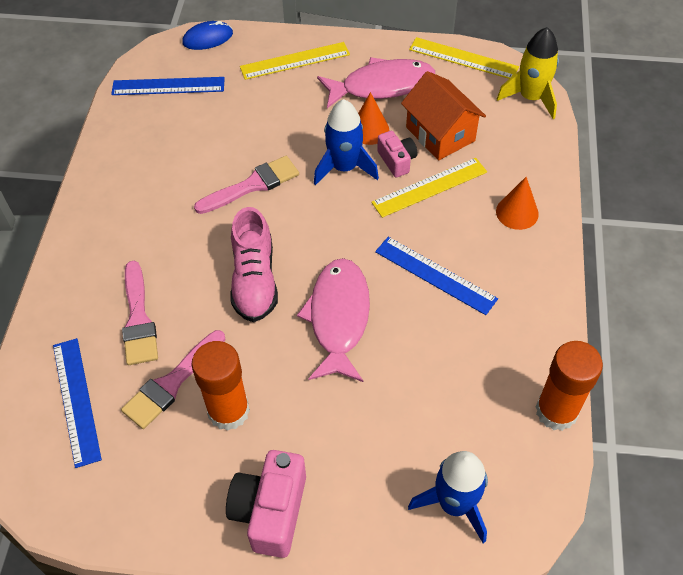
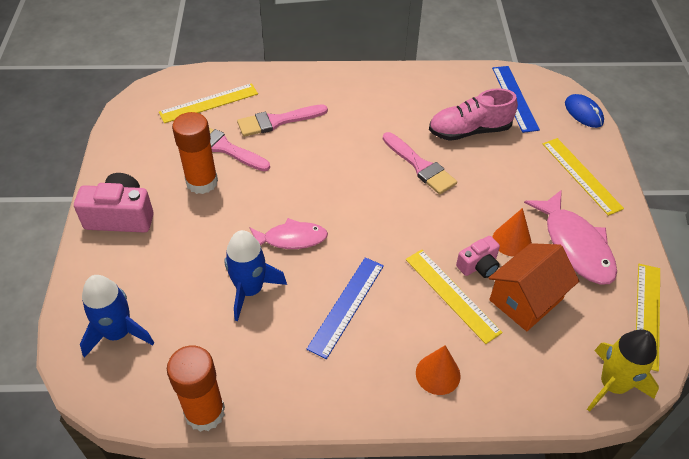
camera: 80 degrees right, 5 degrees down
blue ruler [53,338,102,468] -> yellow ruler [159,83,258,123]
pink shoe [230,207,278,322] -> pink shoe moved to [429,88,518,141]
pink fish [297,258,370,382] -> pink fish [249,218,328,249], size x0.65
blue rocket [314,99,379,185] -> blue rocket moved to [224,230,287,321]

